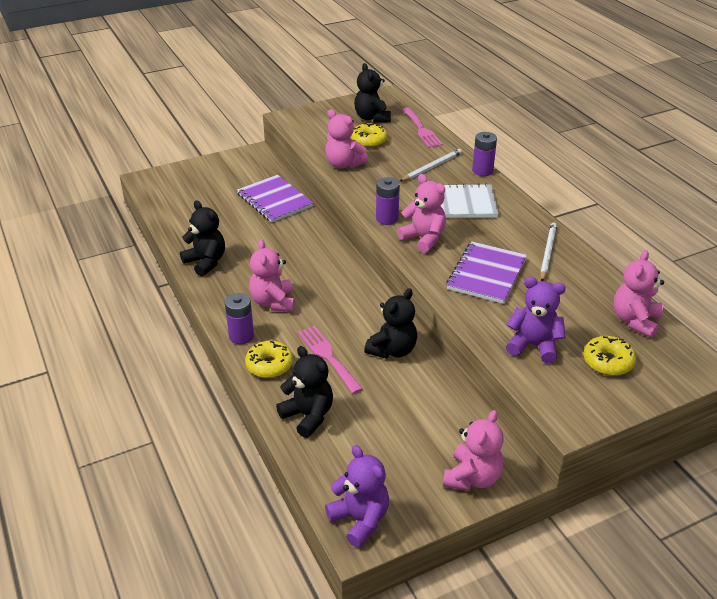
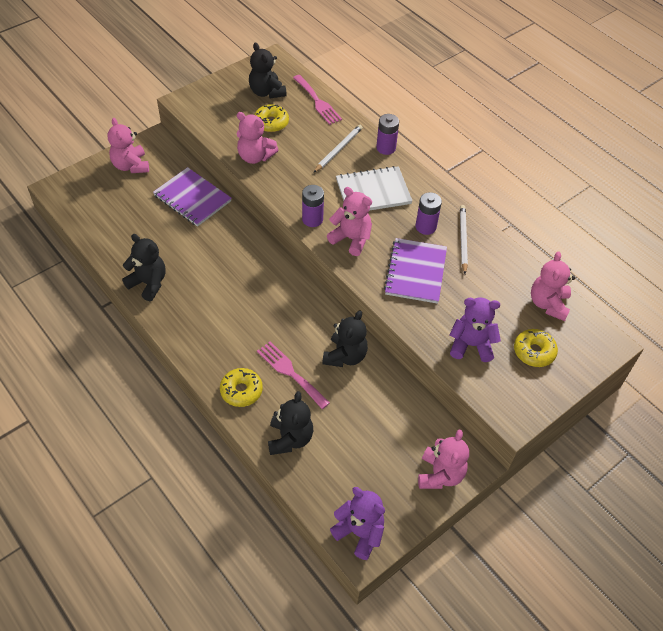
camera: 15 degrees left, 15 degrees up
purple battery [225,293,254,344] -> purple battery moved to [416,192,442,235]
pink teddy bear [249,239,295,312] -> pink teddy bear moved to [108,118,149,173]
black teddy bear [276,346,333,438] -> black teddy bear turned 60 degrees clockwise [268,391,313,455]

